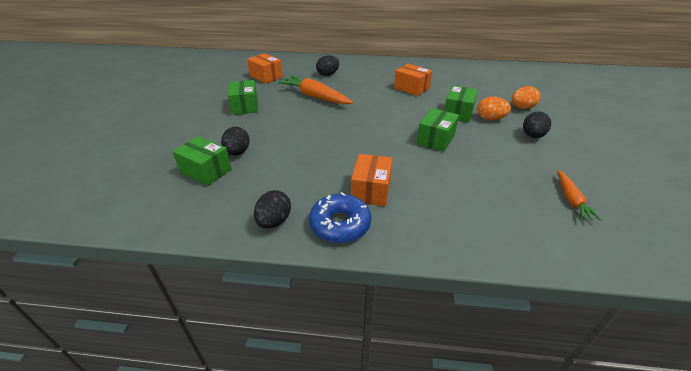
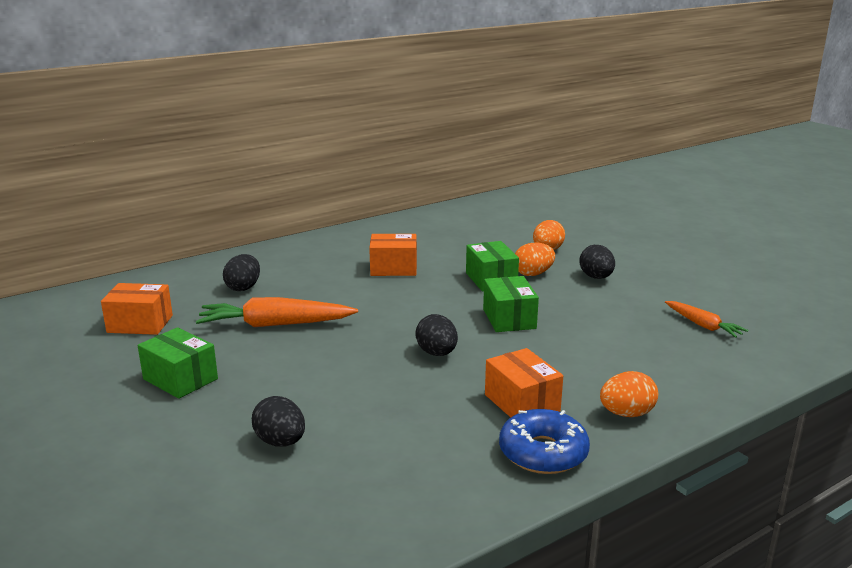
camera: 40 degrees left, 15 degrees down
green box [172,136,232,186] -> none
black egg [254,190,291,229] -> black egg moved to [415,314,458,356]
none -> orange egg [600,371,658,417]

